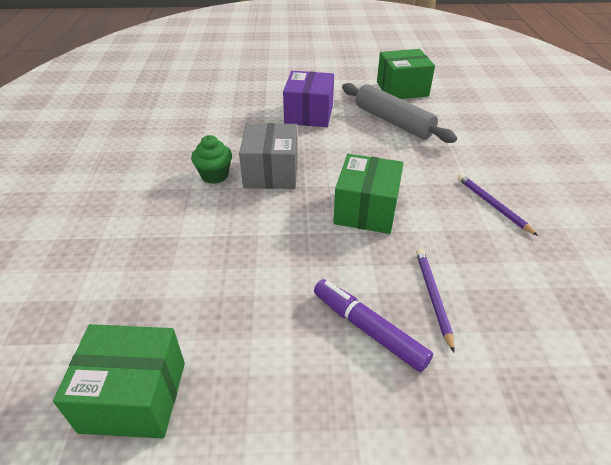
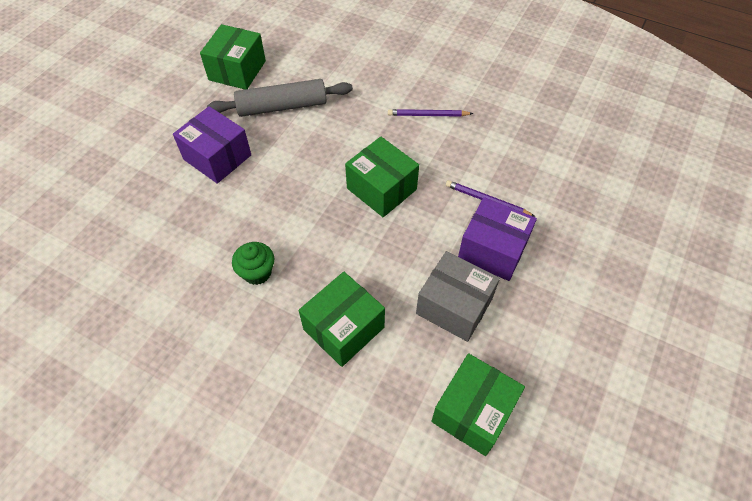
camera: 60 degrees left, 15 degrees up
grey box [239,123,298,189] -> grey box moved to [416,251,500,342]
purple marker [314,279,433,372] -> purple box [458,197,537,281]
none -> green box [299,272,385,367]

